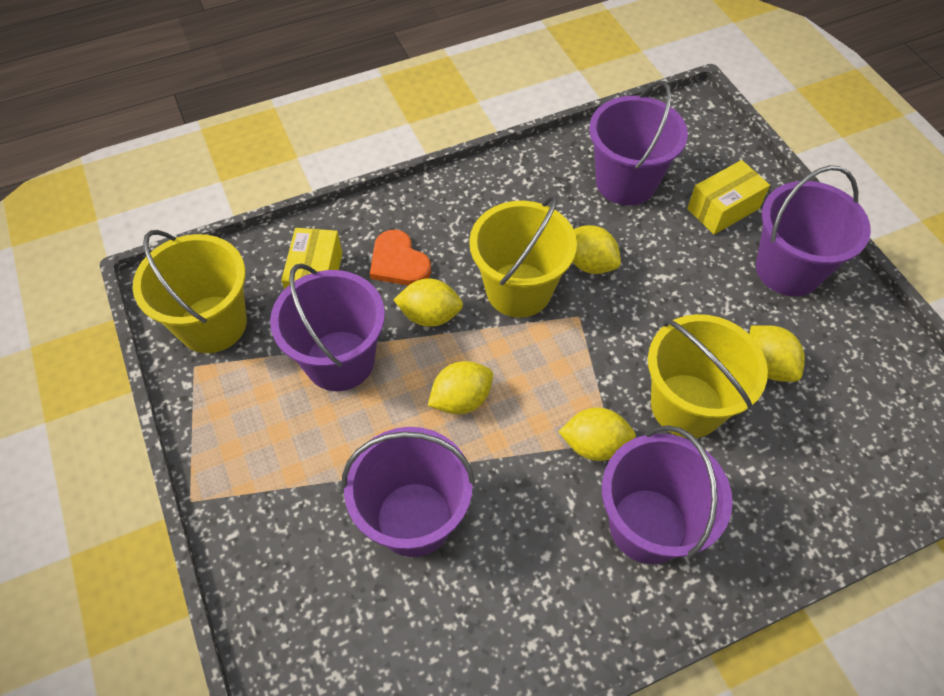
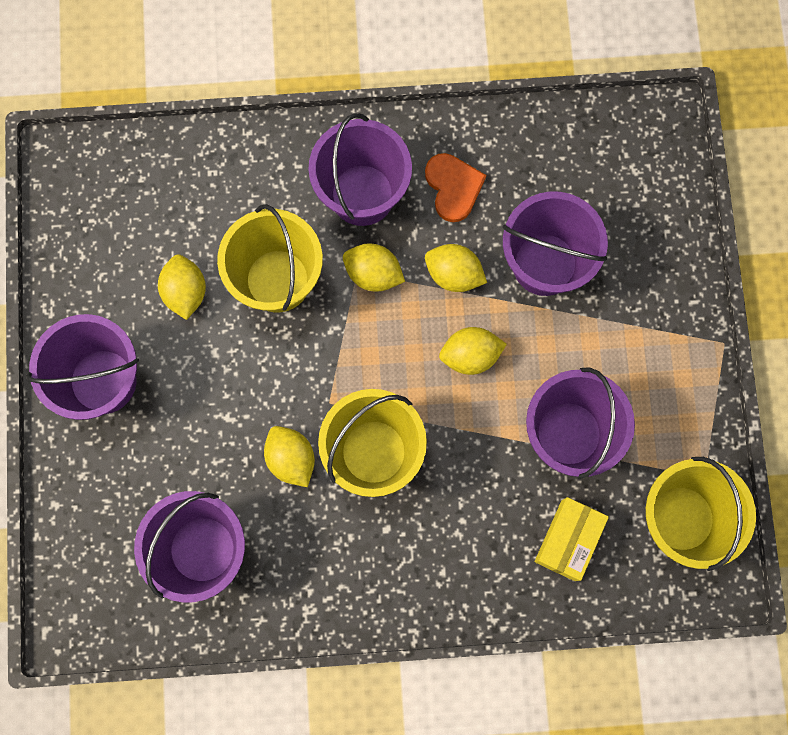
camera: 160 degrees left, 20 degrees up
orange heart [370,230,431,286] -> orange heart moved to [425,153,486,222]
yellow lemon [394,278,463,327] -> yellow lemon moved to [425,244,487,292]
yellow box [687,160,770,235] -> none

